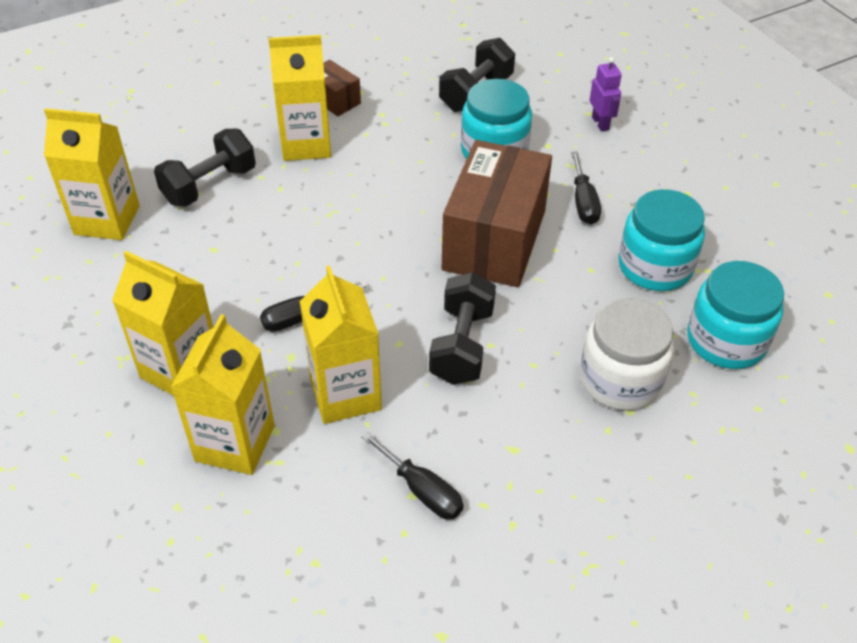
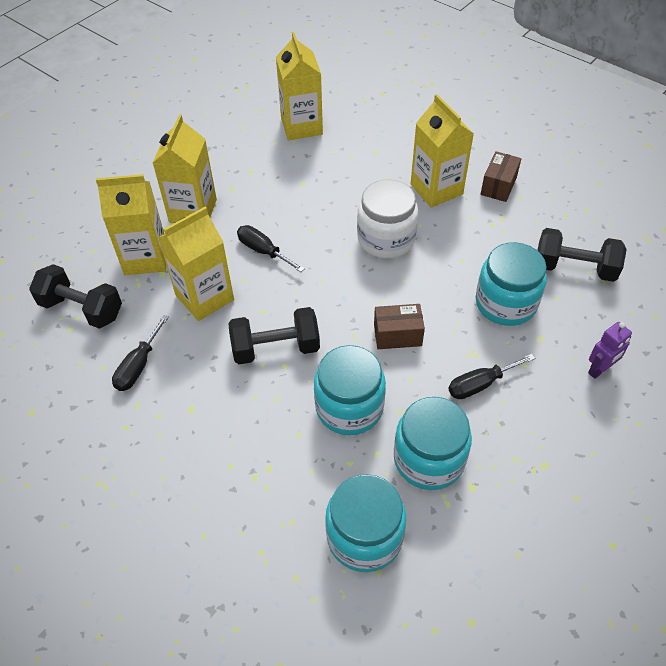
camera: 70 degrees right, 5 degrees up
black dumbbell [154,129,256,207] -> black dumbbell moved to [29,264,122,329]
brown box [442,140,552,288] -> brown box [374,304,425,349], size x0.46
white jar [580,298,674,410] -> white jar moved to [357,179,418,258]
none -> turquoise jar [314,345,386,435]

